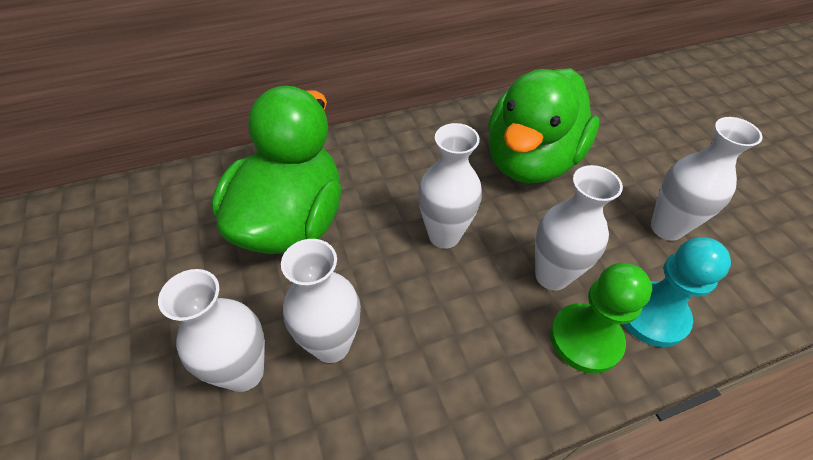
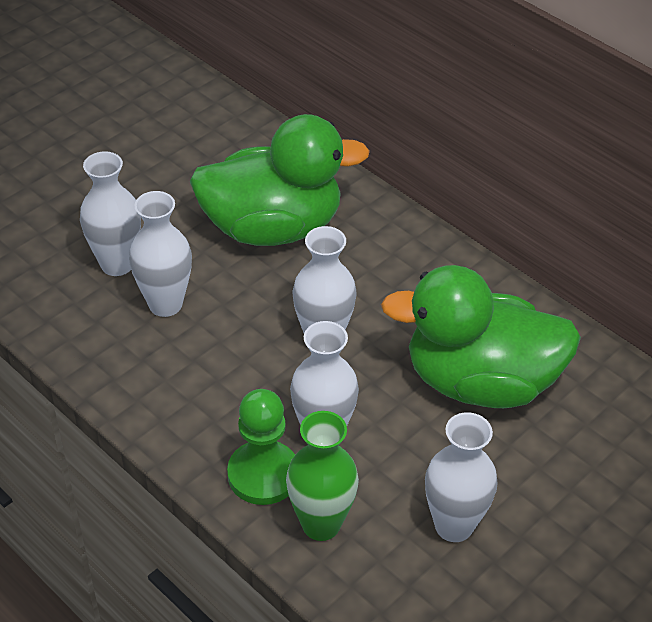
camera: 65 degrees right, 5 degrees down
turquoise pawn [623,237,731,347] -> green vase [286,411,359,541]

